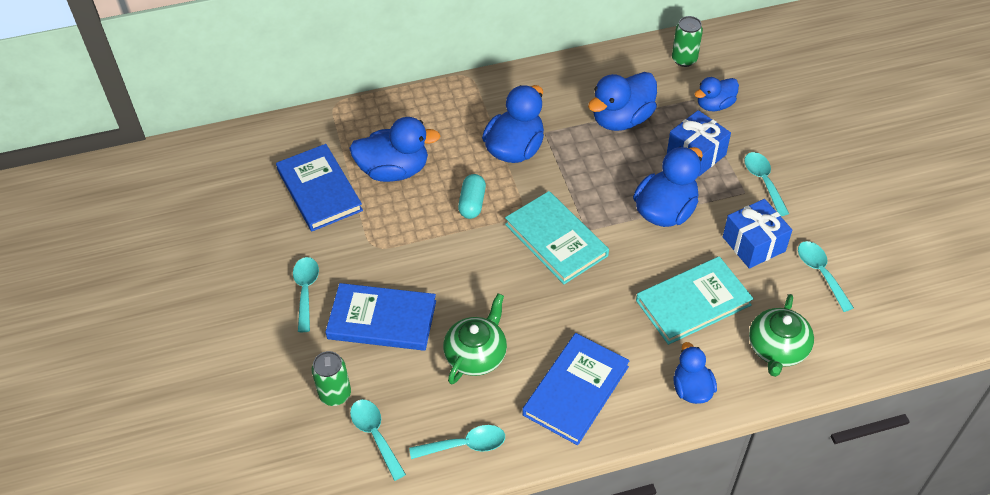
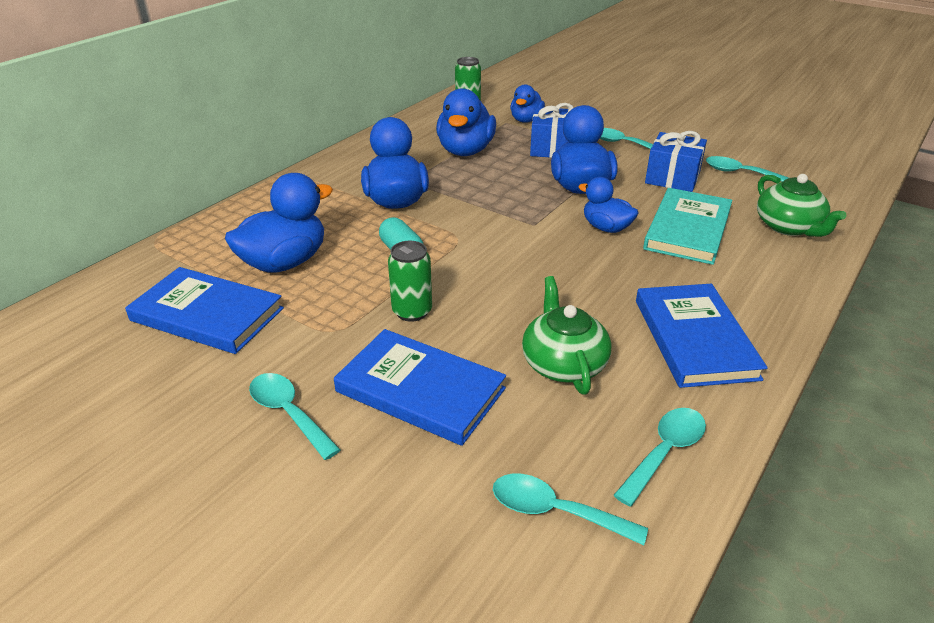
camera: 40 degrees left, 15 degrees down
green can [312,351,351,406] -> green can moved to [388,241,432,322]
blue book [325,283,436,351] -> blue book turned 60 degrees clockwise [334,329,506,446]
turquoise book [505,191,609,284] -> none
blue duck [673,342,717,404] -> blue duck moved to [578,177,639,233]

